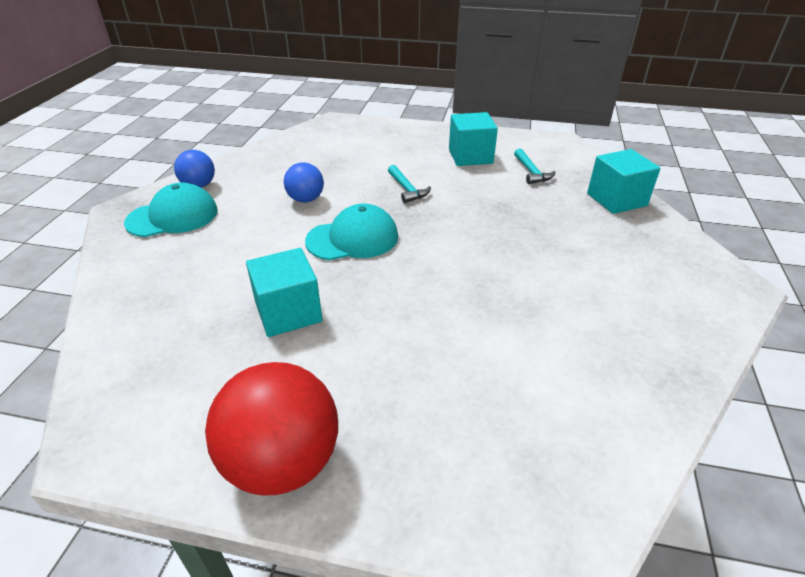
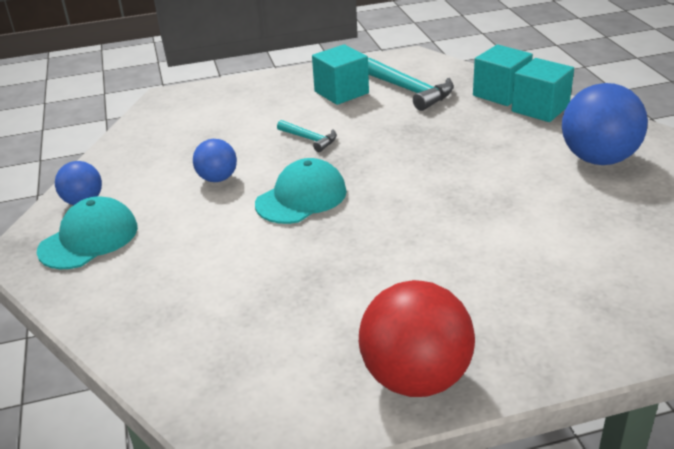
camera: 25 degrees left, 5 degrees down
turquoise cube [246,248,322,337] -> turquoise cube moved to [511,58,574,122]
turquoise hammer [514,148,556,184] -> turquoise hammer [368,58,454,111], size x1.75
none -> blue ball [562,83,648,165]

